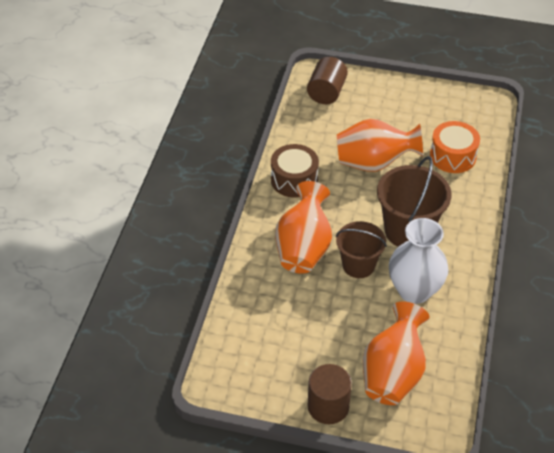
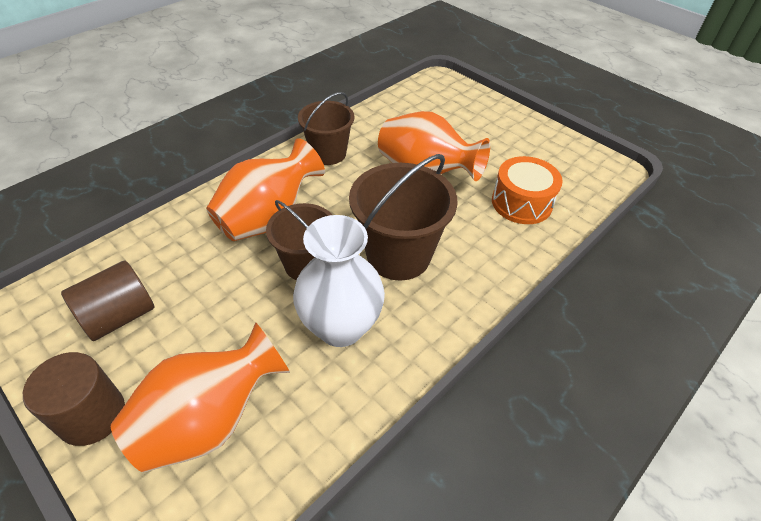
camera: 30 degrees right, 0 degrees up
brown drum [271,144,319,198] -> brown bucket [298,92,355,165]
brown cylinder [307,57,348,104] -> brown cylinder moved to [61,261,154,341]

